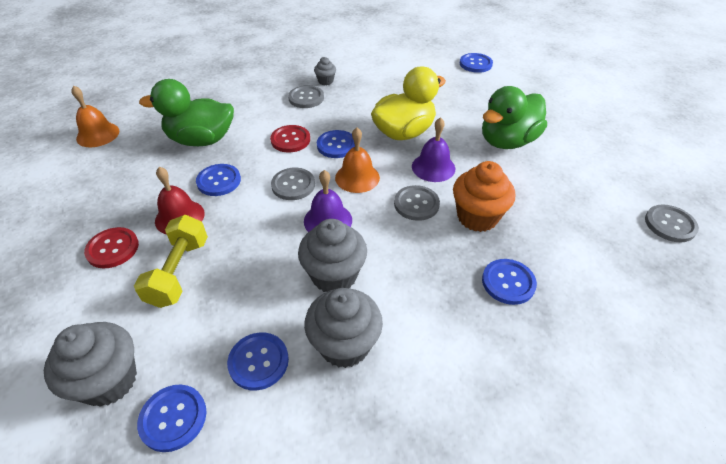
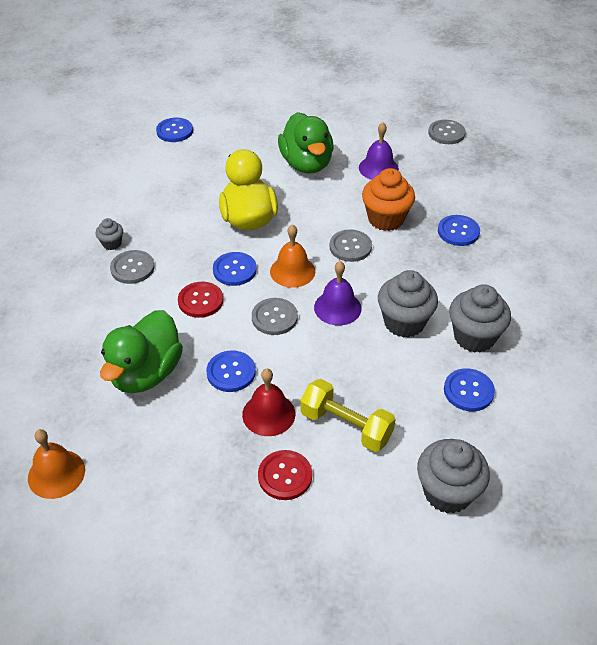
camera: 65 degrees left, 0 degrees up
blue button [137,385,207,452] -> none
purple bell [412,117,455,182] -> purple bell moved to [359,122,399,180]

